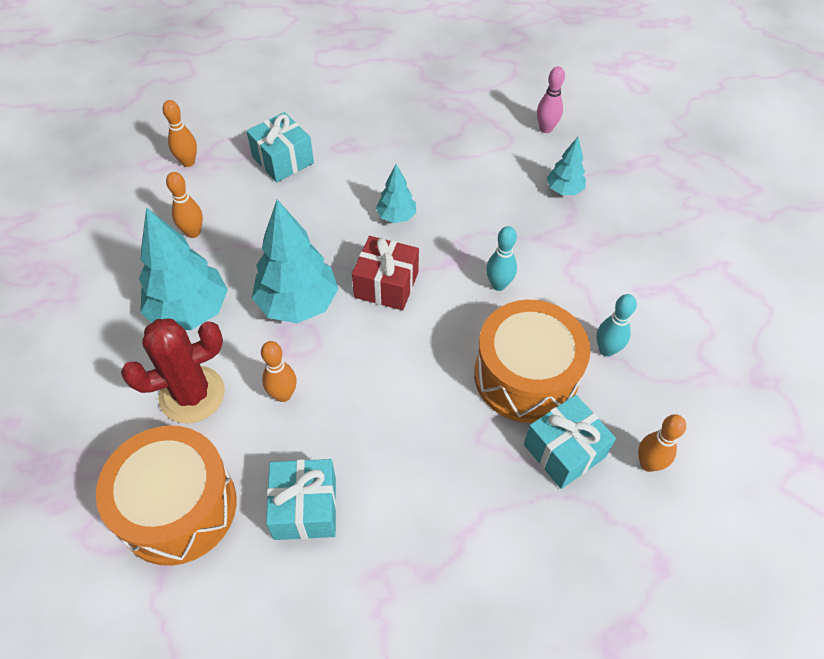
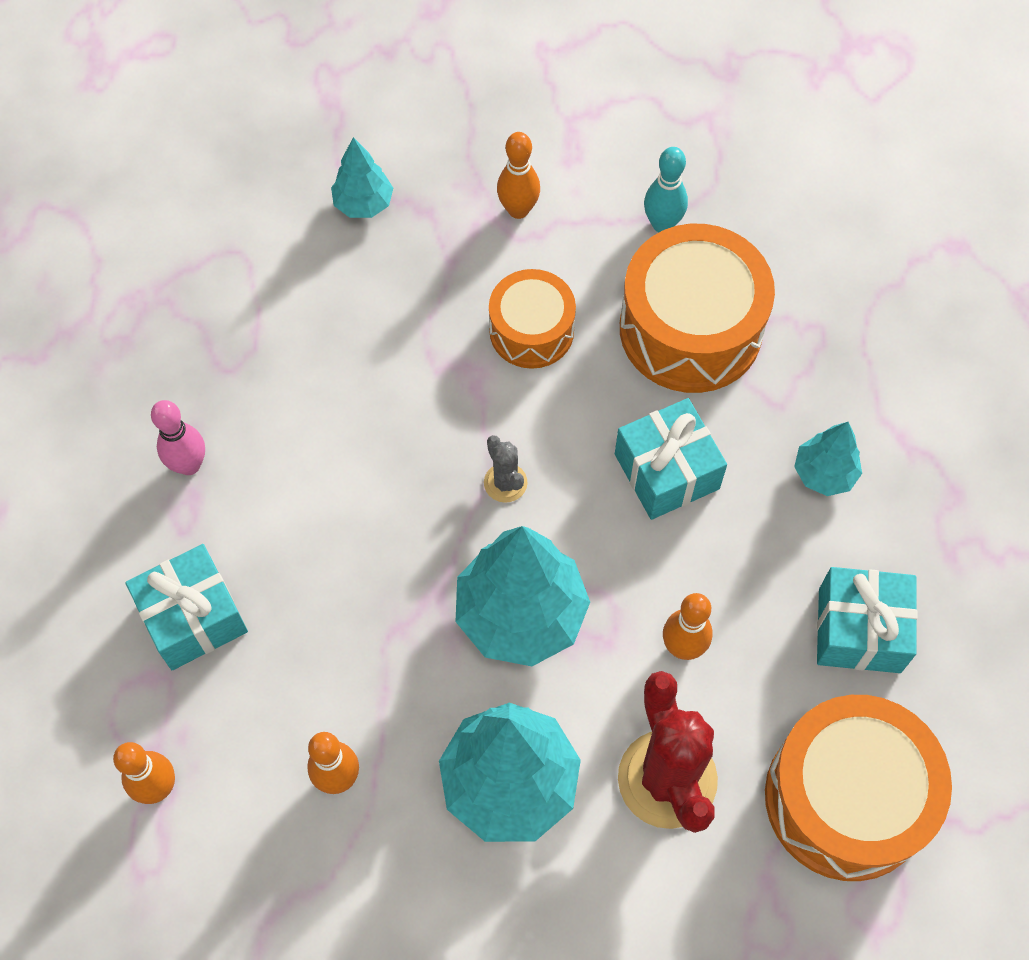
camera: 80 degrees left, 10 degrees up
red gift [352,236,419,310] -> grey cactus [484,435,528,503]
turquoise tree [376,164,416,223] -> turquoise tree moved to [794,422,862,496]
turquoise bowling pin [486,226,517,291] -> orange drum [489,269,576,369]
turquoise gift [524,395,616,489] -> turquoise gift moved to [615,398,727,520]
pink bowling pin [537,66,565,133] -> pink bowling pin moved to [151,400,205,475]
orange bowling pin [638,414,686,472] -> orange bowling pin moved to [497,132,540,219]

